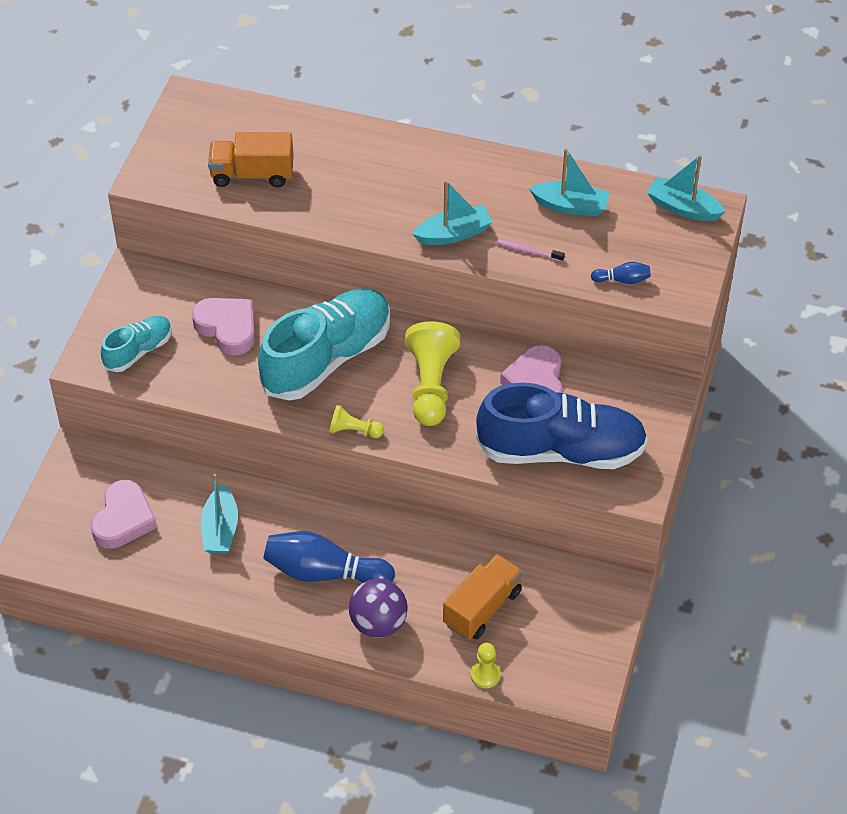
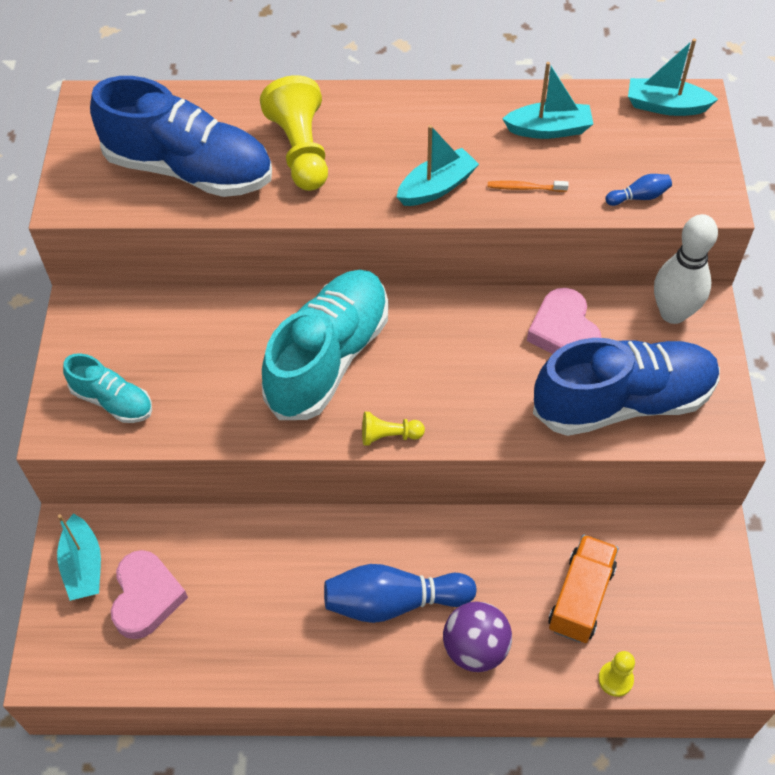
camera: 15 degrees left, 5 degrees up
turquoise shoe [101,316,172,372] -> turquoise shoe turned 90 degrees clockwise [63,353,152,423]
pink heart [192,298,255,355] -> none
turquoise boat [201,474,238,554] -> turquoise boat moved to [57,514,101,601]
orange truck [208,132,294,187] -> blue shoe [90,76,272,197]
yellow pawn [405,321,460,426] -> yellow pawn moved to [260,75,328,191]
pink toothbrush [496,239,565,262] -> orange toothbrush [488,181,569,192]
none -> white bowling pin [654,214,718,324]

